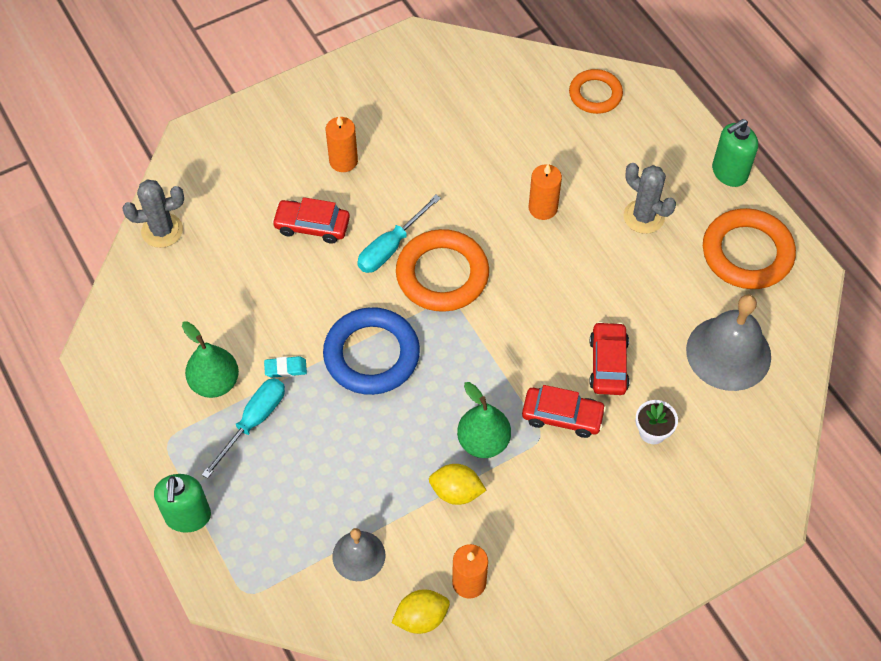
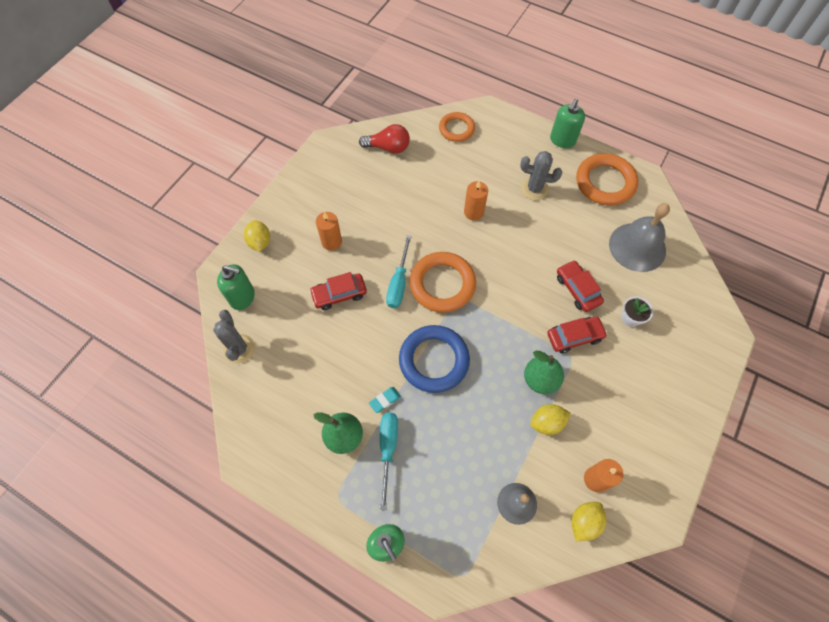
camera: 30 degrees left, 5 degrees up
grey cactus [122,179,184,248] -> grey cactus turned 60 degrees counterclockwise [213,310,255,364]
none -> green soap dispenser [217,264,255,310]
none -> yellow lemon [244,220,270,252]
none -> red light bulb [359,124,410,154]

